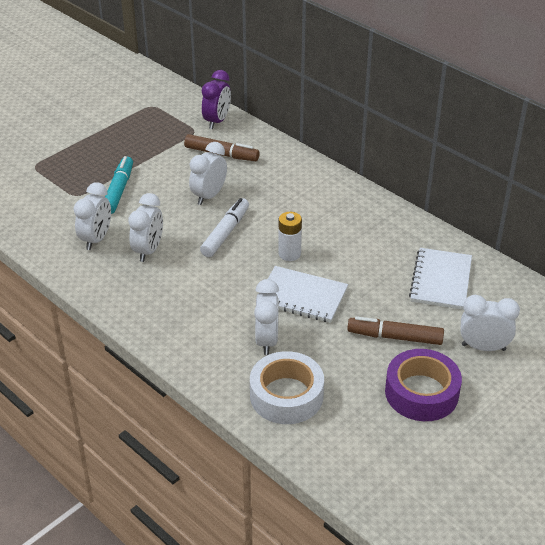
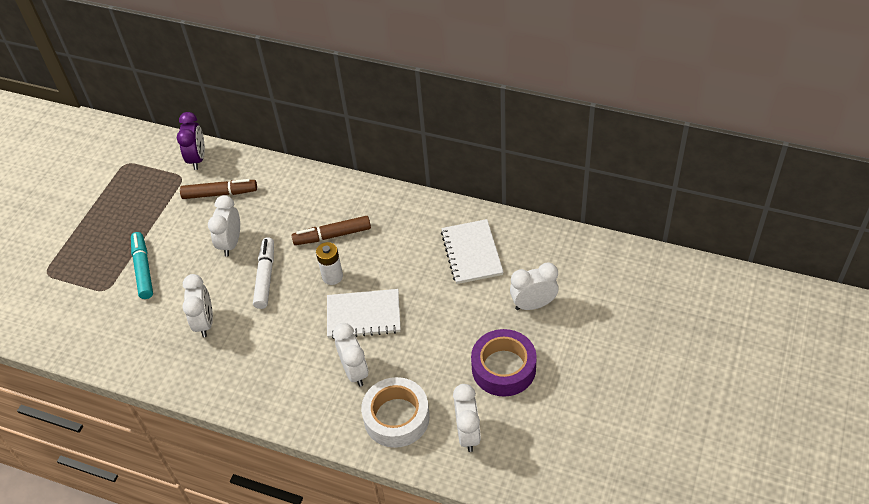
camera: 20 degrees left, 10 degrees up
white clock [74,182,111,250] -> white clock moved to [453,384,481,452]
brown marker [347,316,444,345] -> brown marker moved to [292,216,371,245]

